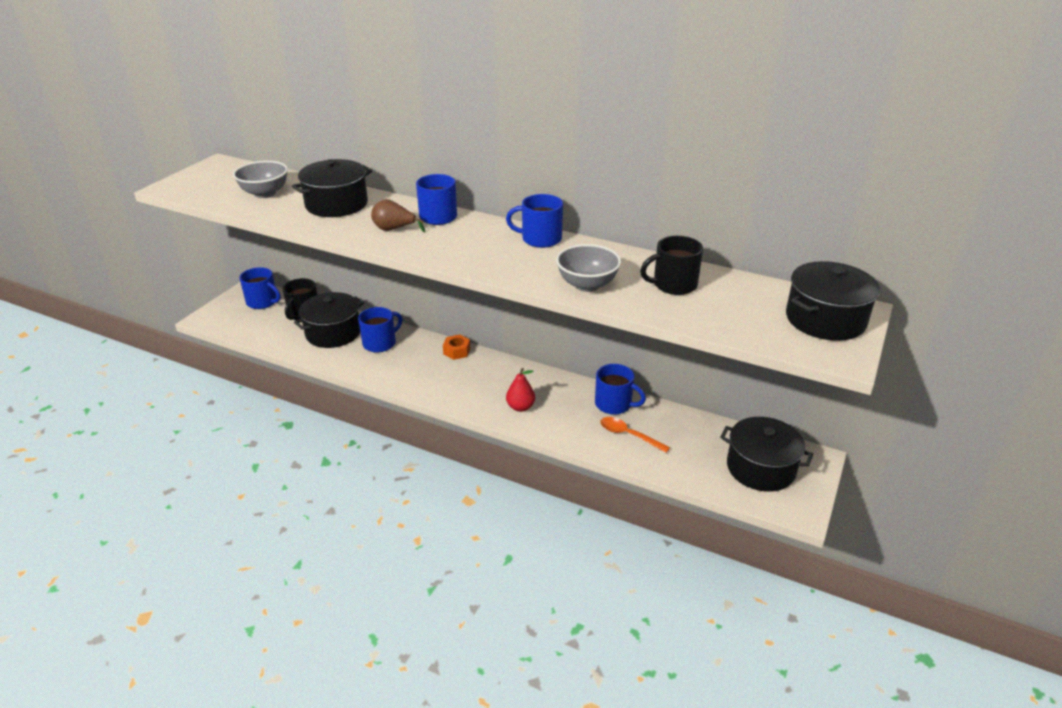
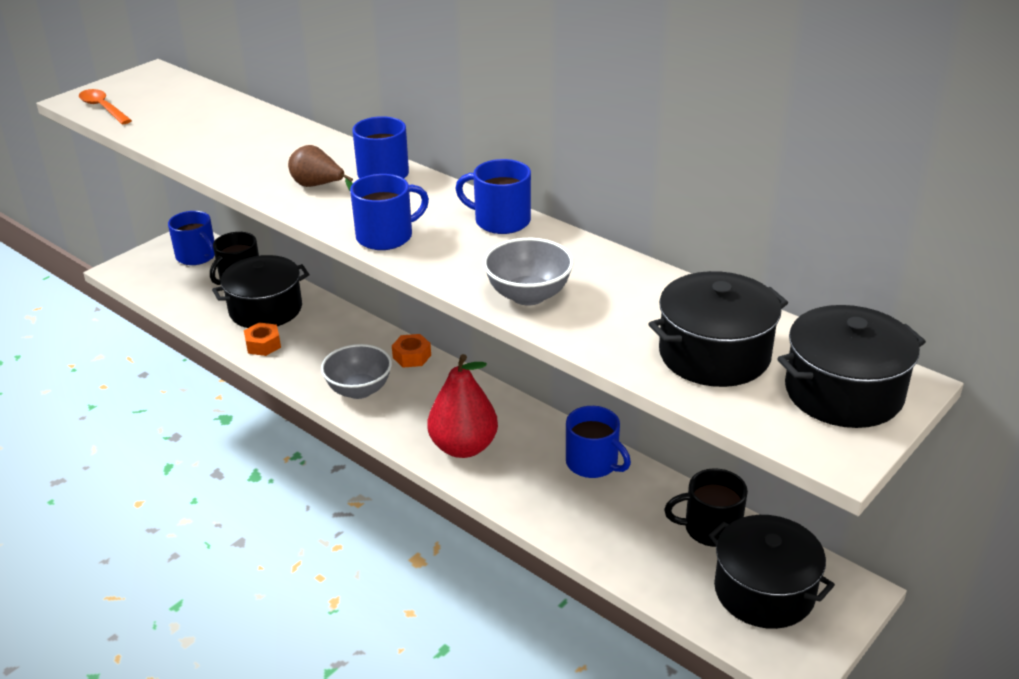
camera: 15 degrees right, 0 degrees up
grey bowl [233,161,288,198] -> grey bowl moved to [321,344,392,399]
black pot [292,159,372,217] -> black pot moved to [649,271,788,387]
blue mug [358,307,402,352] -> blue mug moved to [350,174,429,250]
red pear [506,368,535,412] -> red pear [427,354,498,458], size x1.72
orange spoon [600,417,670,453] -> orange spoon moved to [79,89,132,124]
black mug [640,236,703,295] -> black mug moved to [664,468,748,547]
none -> orange nut [244,322,281,356]

